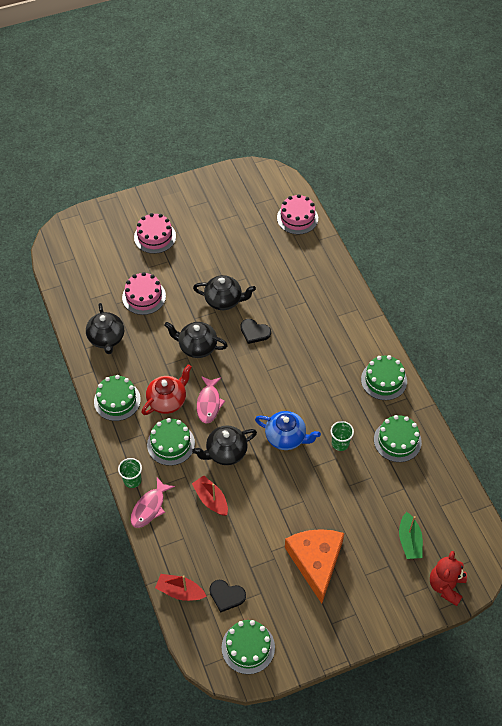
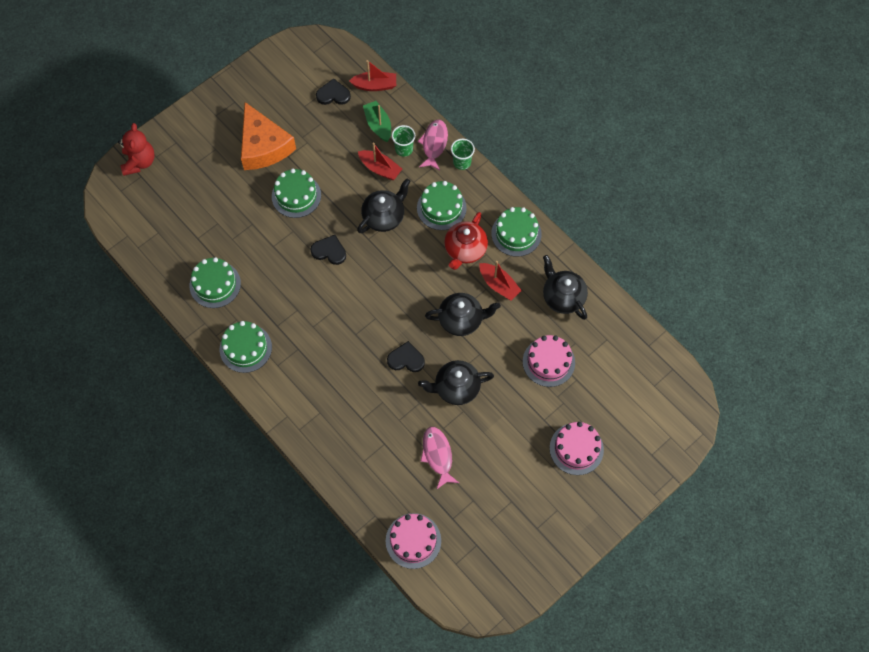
camera: 160 degrees right, 10 degrees up
pink fish [197,376,225,424] -> pink fish moved to [420,427,459,490]
green cake [222,620,275,674] -> green cake moved to [272,169,321,218]
blue teapot [255,411,321,450] -> black heart [310,235,346,265]
green cup [331,421,354,451] -> green cup moved to [392,125,415,157]
green boat [399,512,423,559] -> green boat moved to [363,101,391,142]
none -> red boat [479,261,522,301]

